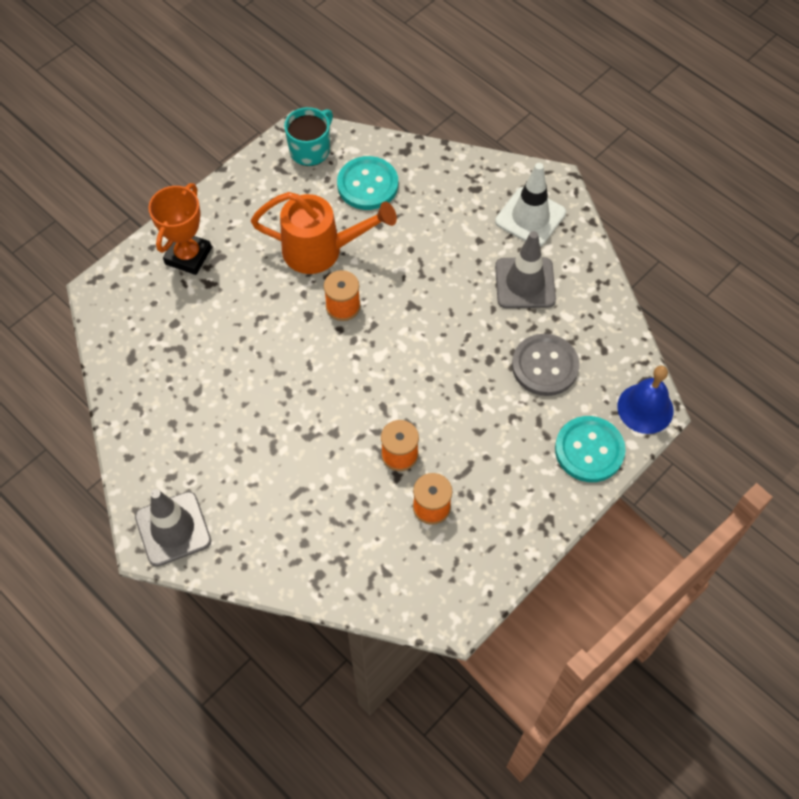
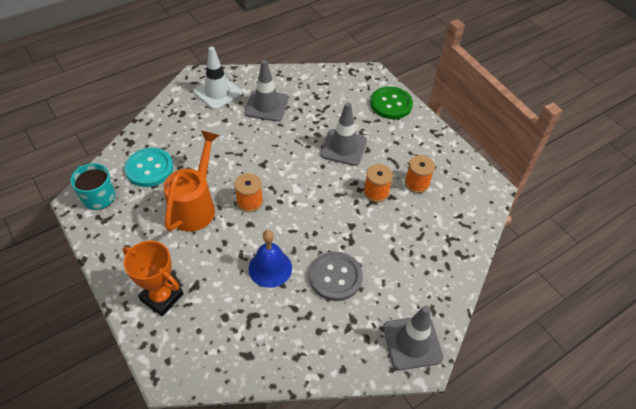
camera: 80 degrees left, 10 degrees down
grey button [512,334,579,396] -> grey button moved to [309,251,363,301]
turquoise button [555,416,626,482] -> green button [370,86,413,119]
blue bell [617,366,674,434] -> blue bell moved to [249,230,292,288]
none -> grey traffic cone [320,102,367,166]

